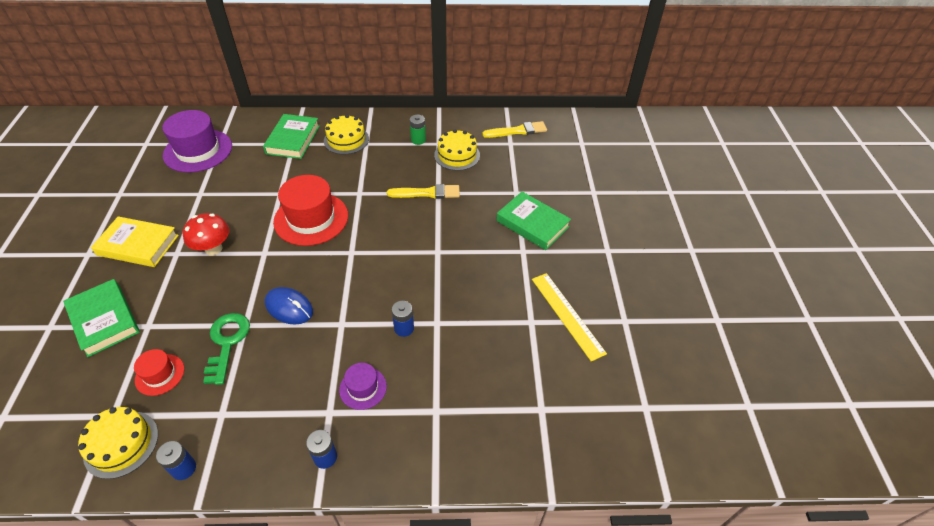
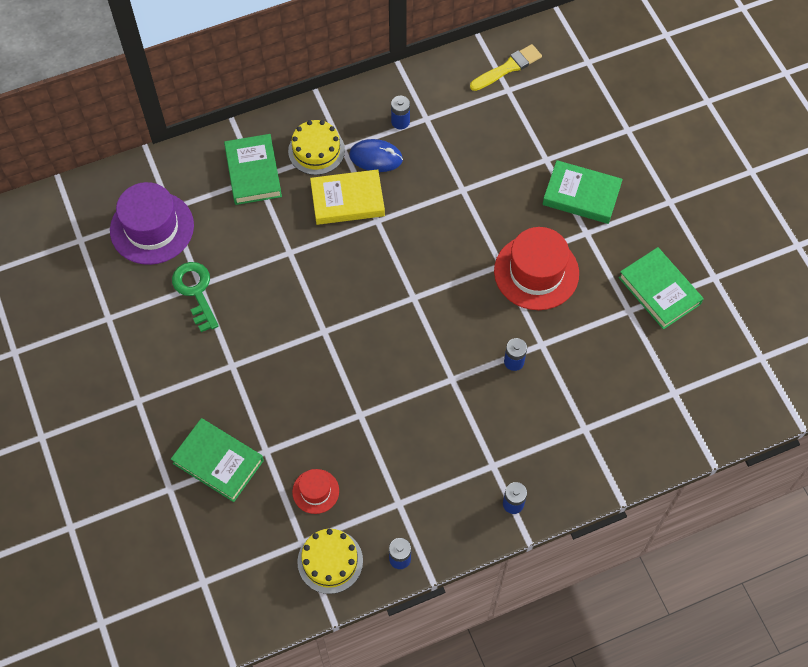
camera: 20 degrees left, 15 degrees up
yellow book [91,216,179,267] -> yellow book moved to [310,169,385,225]
red mushroom [183,213,230,255] -> none
green key [203,313,250,385] -> green key moved to [172,262,219,332]
blue mouse [264,287,313,325] -> blue mouse moved to [349,139,403,172]
red hat [273,175,348,246] -> red hat moved to [494,227,579,310]
purple hat [339,363,387,410] -> none
yellow brush [387,184,460,199] -> none
green battery [410,115,426,145] -> blue battery [391,96,410,129]
yellow cake [434,130,480,171] -> none
yellow ruler [532,273,607,361] -> green book [618,247,704,330]

